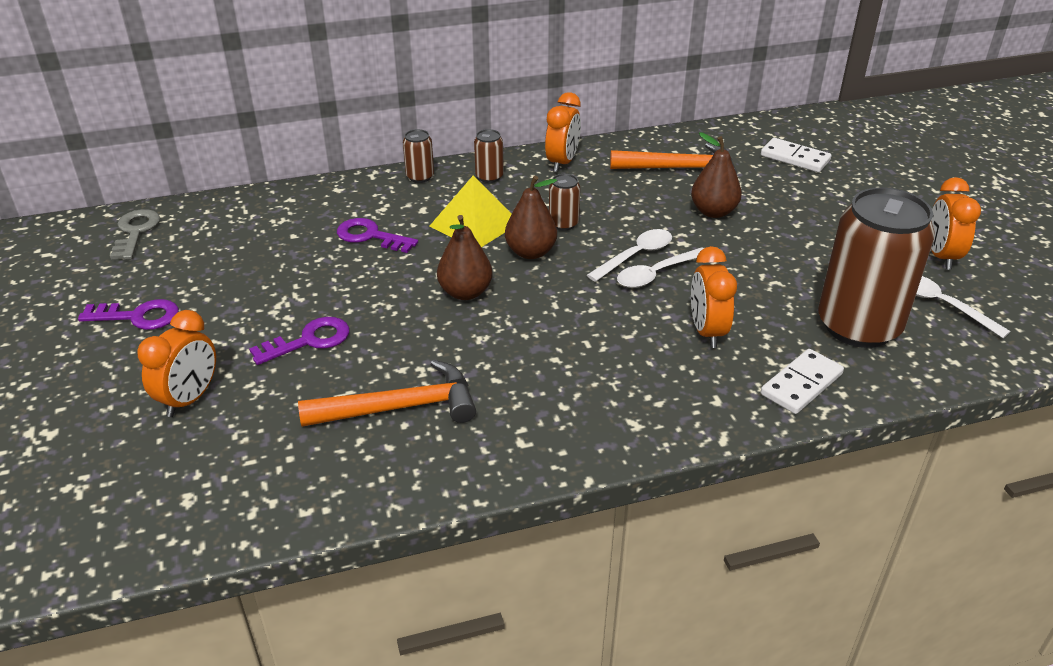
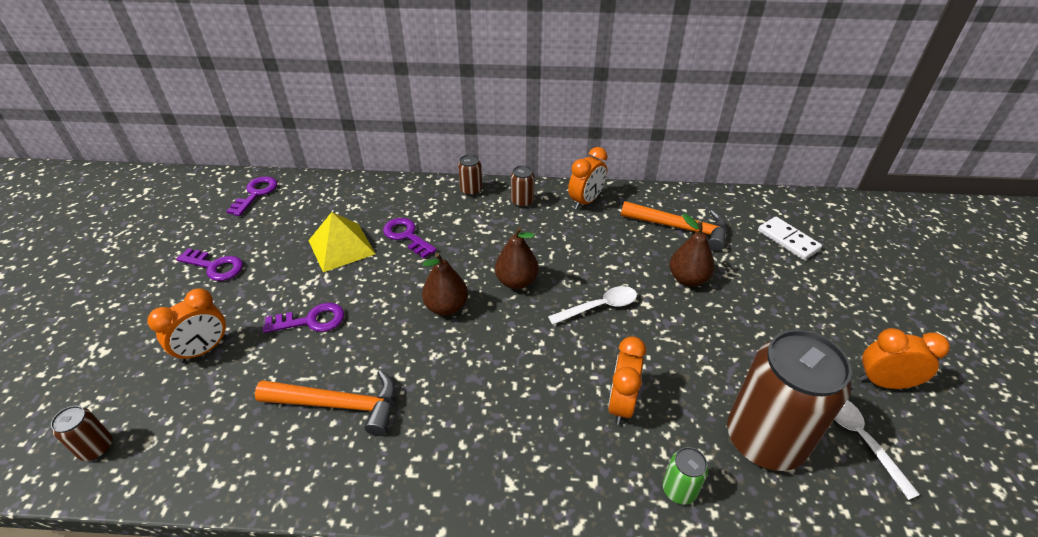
camera: 20 degrees right, 5 degrees up
grey key [110,209,160,260] -> purple key [226,176,277,216]
yellow pyramid [430,176,512,247] -> yellow pyramid moved to [308,212,375,272]
brown can [549,174,580,231] -> brown can moved to [51,406,113,461]
white spoon [617,247,704,288] -> none
white domino [761,349,844,414] -> green can [663,447,709,504]
orange clock [931,177,981,270] -> orange clock turned 75 degrees clockwise [859,328,950,389]

